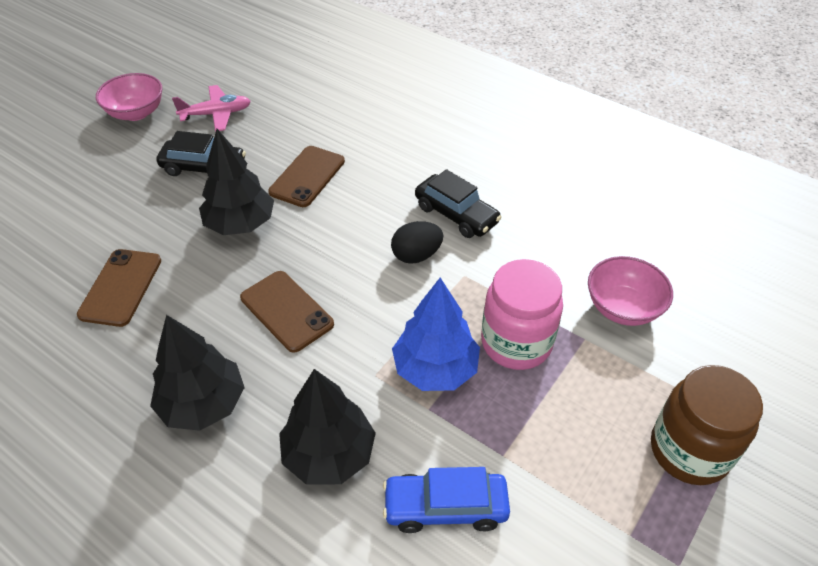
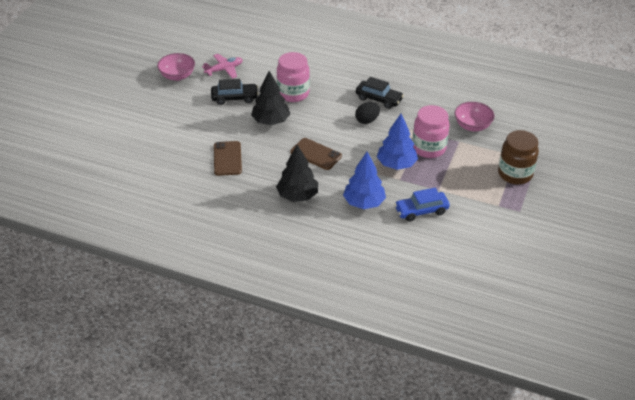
camera: 15 degrees left, 5 degrees down
brown phone [268,146,345,207] -> pink jar [277,52,310,102]
black tree [279,369,376,485] -> blue tree [343,152,386,209]

